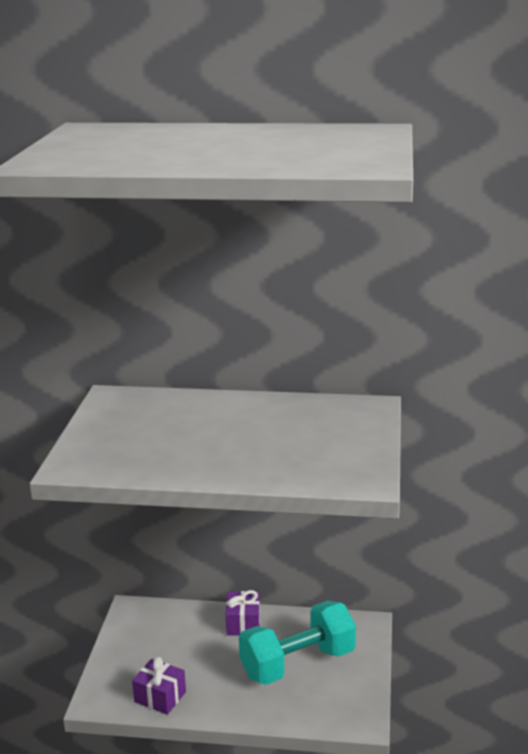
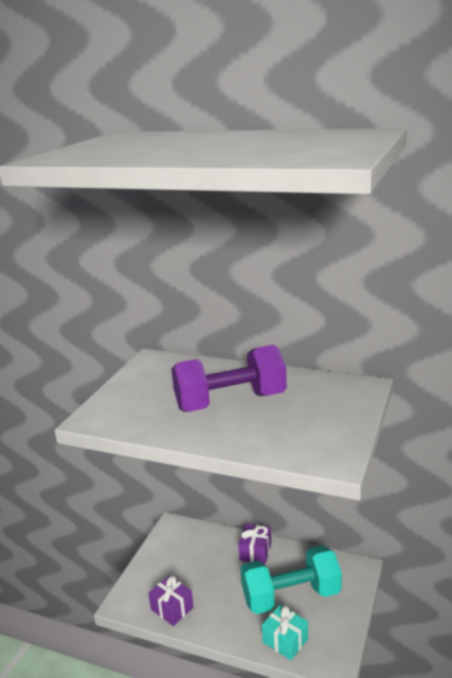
camera: 15 degrees right, 0 degrees up
none -> purple dumbbell [171,345,287,412]
none -> turquoise gift [262,605,308,660]

